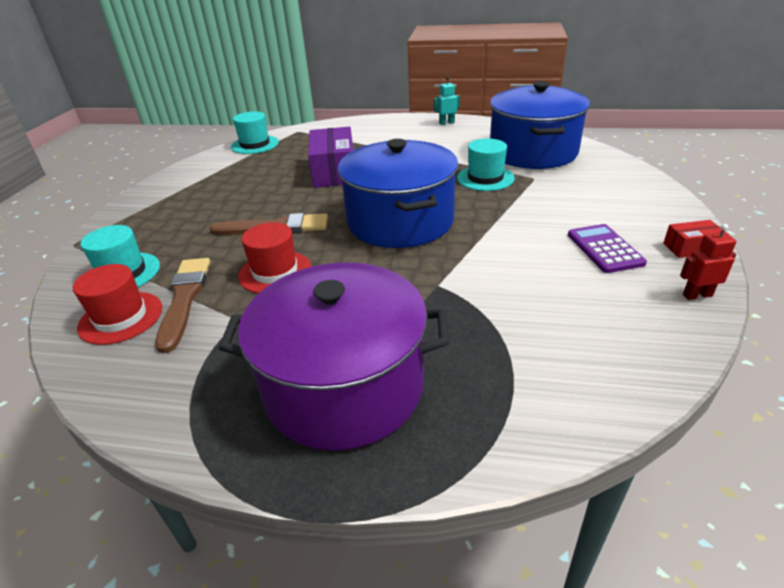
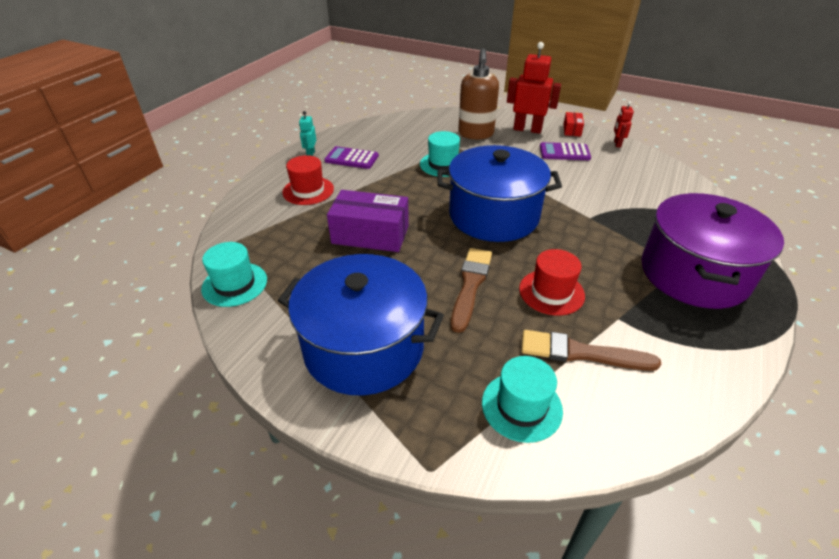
camera: 75 degrees left, 5 degrees up
red hat [73,264,162,345] -> red hat moved to [282,155,334,205]
blue pot [490,81,590,169] -> blue pot moved to [278,254,444,395]
none -> purple calculator [324,146,379,169]
none -> brown soap dispenser [458,49,499,139]
none -> red robot [507,42,561,134]

